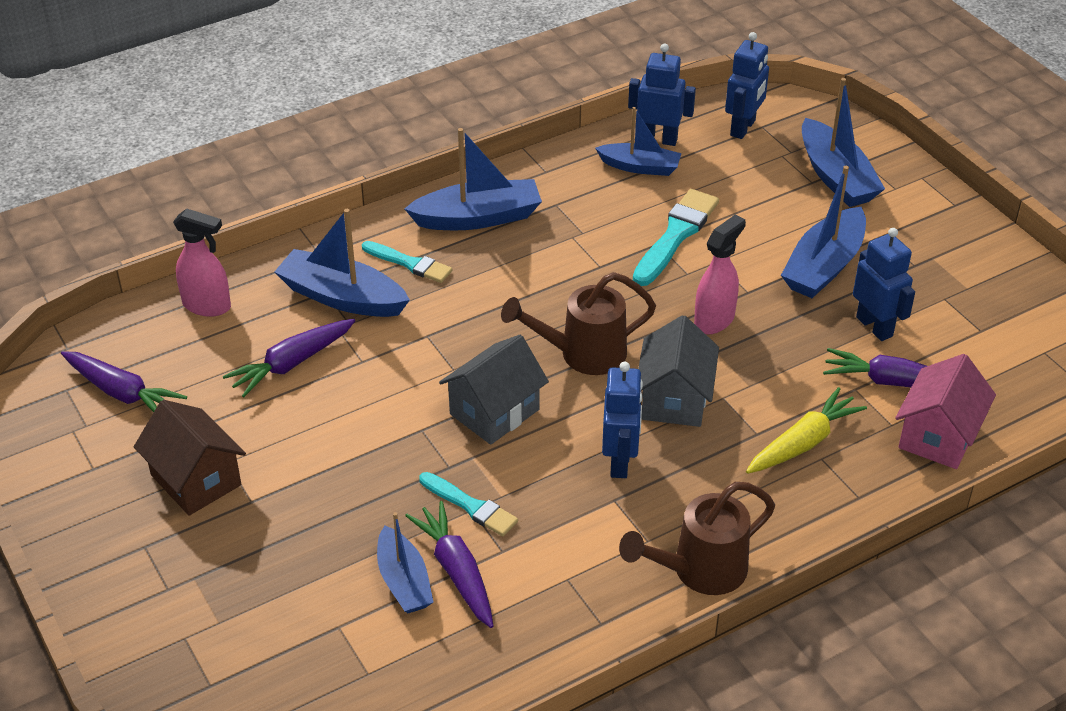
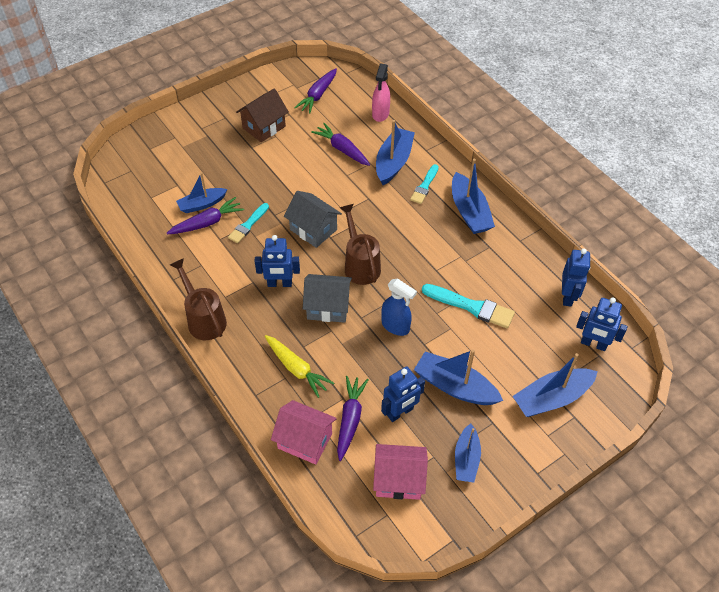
camera: 85 degrees right, 10 degrees up
blue boat [595,107,681,176] -> blue boat moved to [455,423,481,483]
pink spray bottle [694,215,746,334] -> blue spray bottle [381,279,417,336]
none -> pink house [373,444,428,500]

